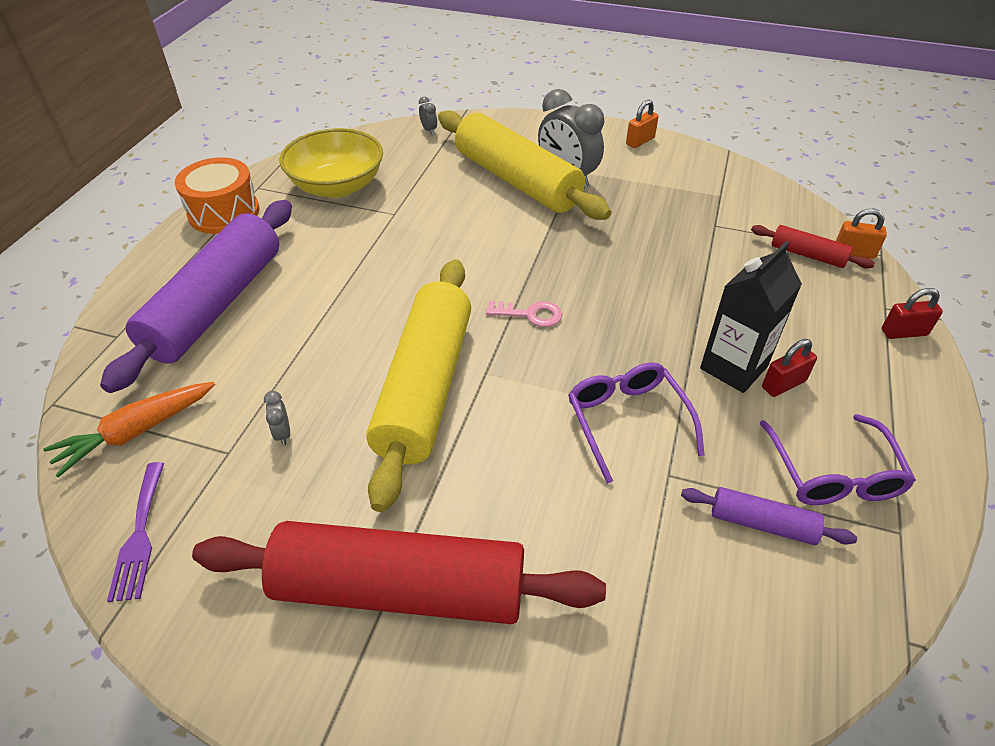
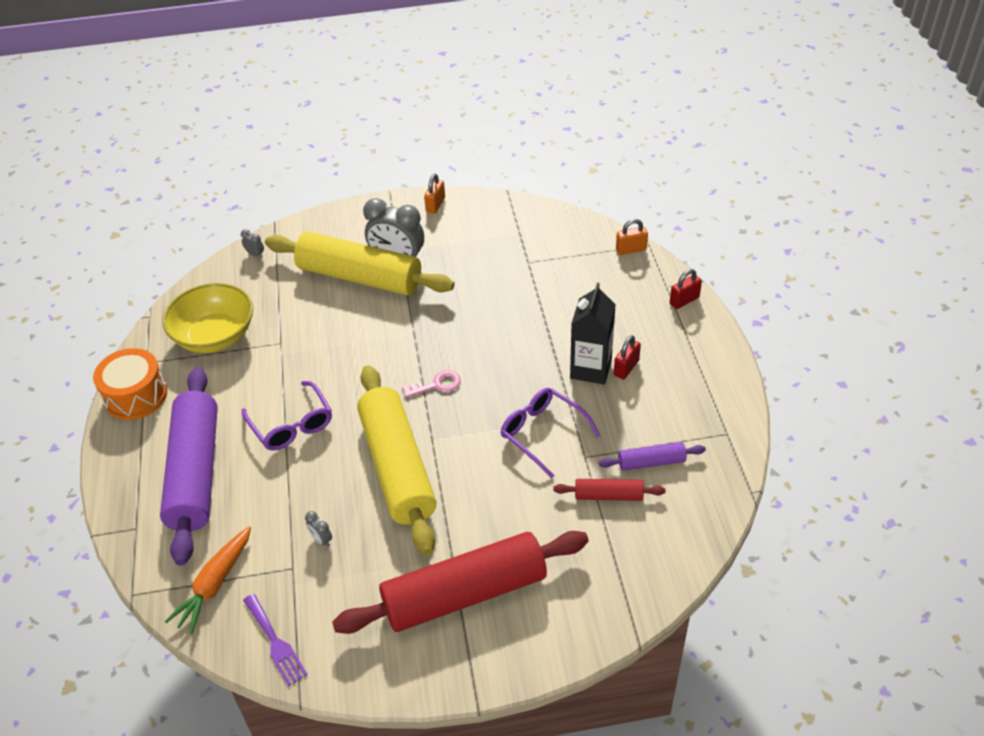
camera: 25 degrees left, 0 degrees up
red rolling pin [751,225,875,268] -> red rolling pin moved to [553,479,666,501]
purple glasses [760,414,916,505] -> purple glasses moved to [242,381,332,451]

